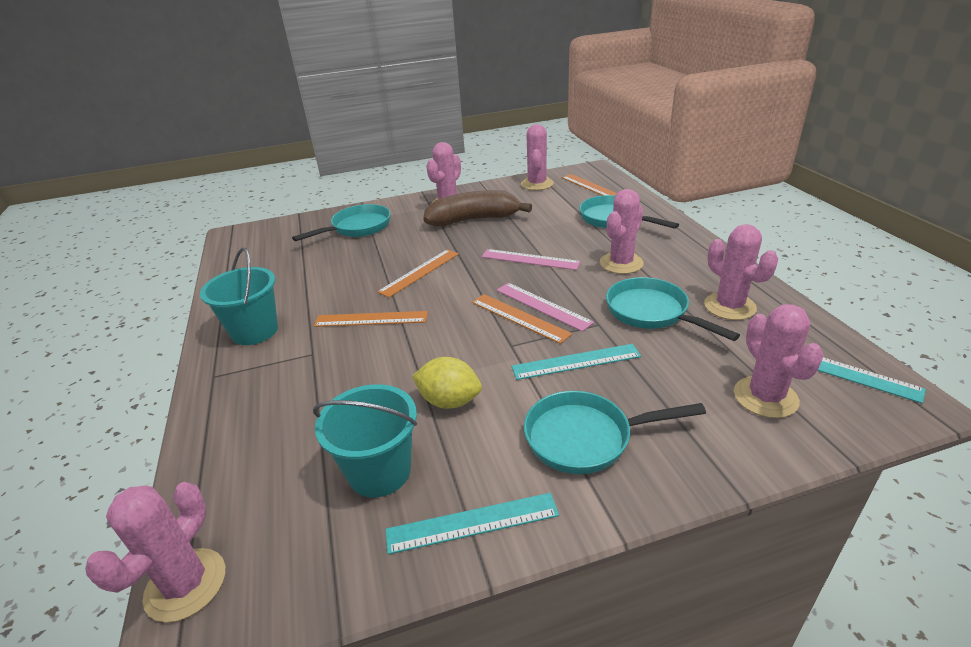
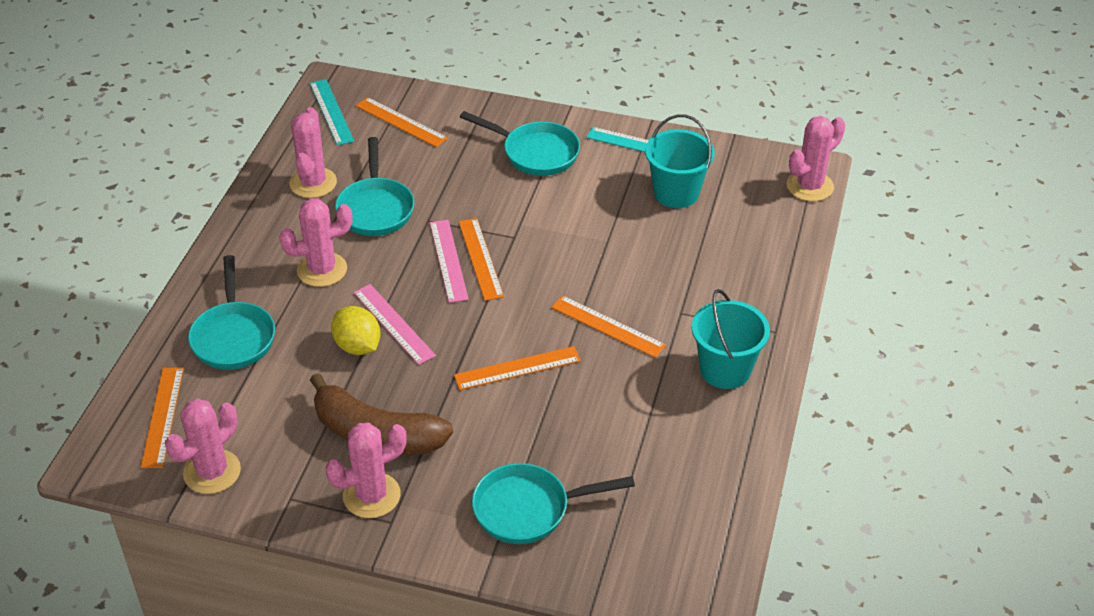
camera: 150 degrees left, 10 degrees up
yellow lemon [412,357,482,409] -> yellow lemon moved to [331,306,381,355]
turquoise ruler [511,344,641,380] -> none
pink cactus [734,304,824,418] -> orange ruler [356,97,448,147]

